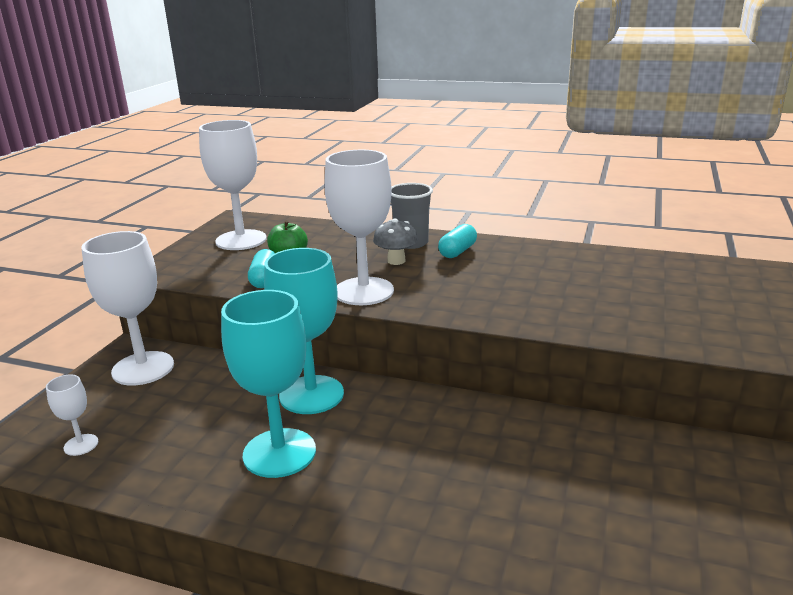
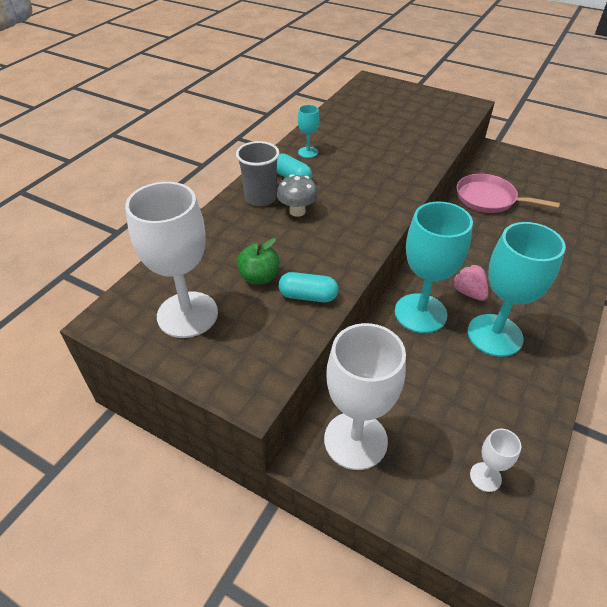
camera: 80 degrees left, 20 degrees up
white goblet [325,150,394,305] -> none
none -> turquoise goblet [298,105,319,158]
none -> pink strawberry [452,265,488,301]
none -> pink pan [457,174,560,213]

